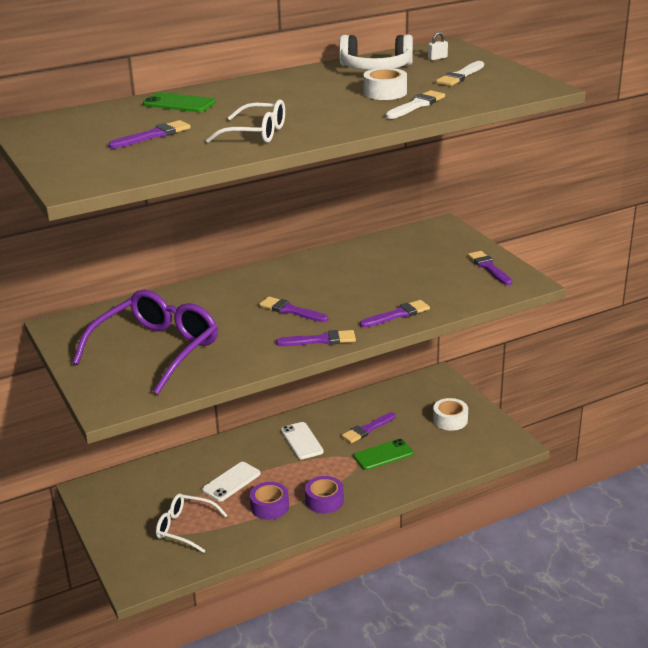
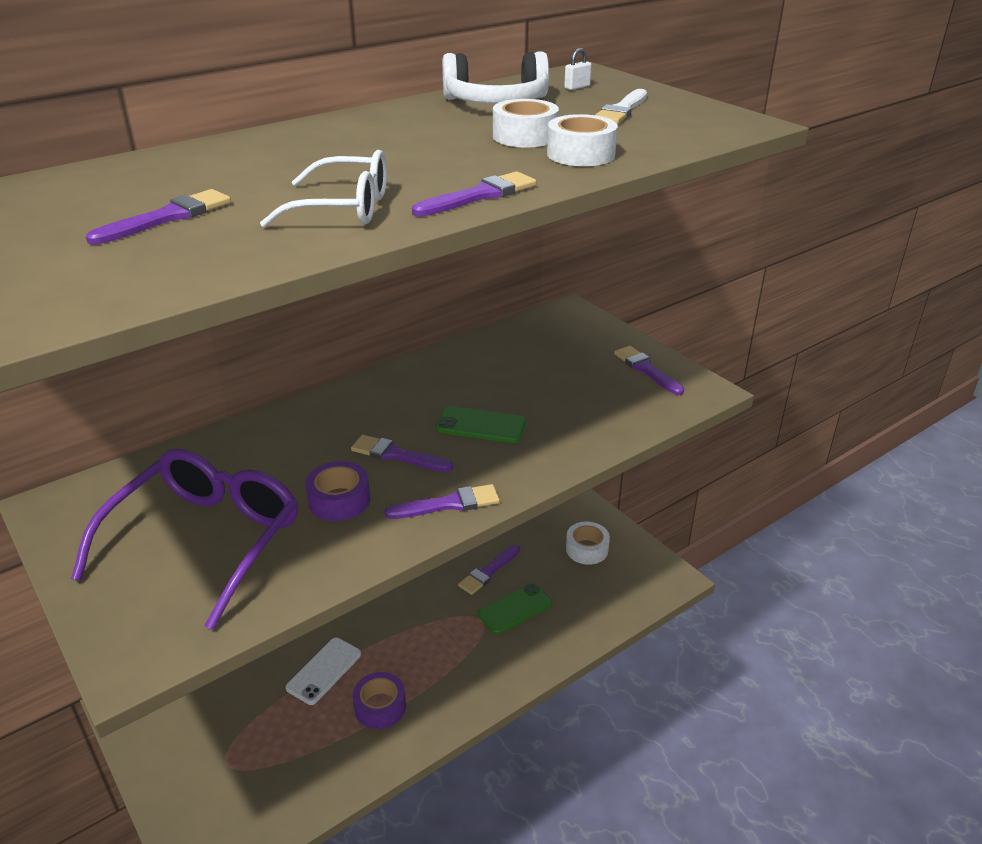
camera: 10 degrees left, 5 degrees up
green phone [143,92,216,112] -> green phone moved to [435,406,526,443]
white glasses [156,493,228,553] -> none
white phone [281,422,324,459] -> none
purple tape [305,476,344,514] -> purple tape moved to [305,461,370,521]
purple brush [360,300,430,328] -> purple brush moved to [412,171,537,216]
white brush [386,90,445,119] -> white tape [547,114,618,166]

